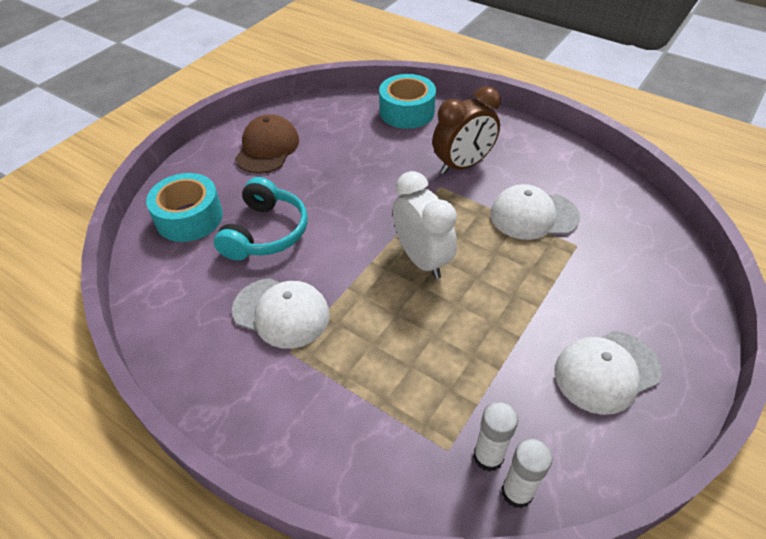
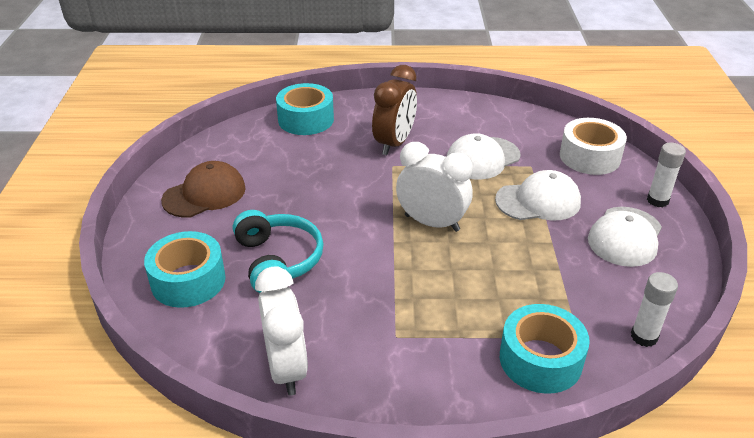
camera: 35 degrees left, 10 degrees down
white cap [232,278,330,349] -> white cap moved to [495,170,581,220]
brown cap [235,114,299,174] -> brown cap turned 75 degrees clockwise [161,161,246,217]
white glue stick [473,401,518,472] -> white glue stick moved to [647,143,686,207]
none -> white clock [255,266,308,396]
none -> turquoise tape [500,304,590,394]
none -> white tape [560,118,627,175]

